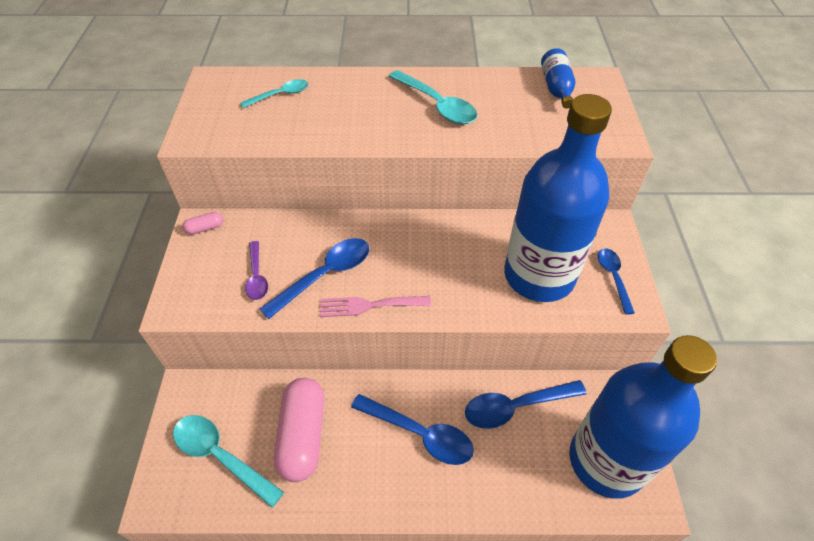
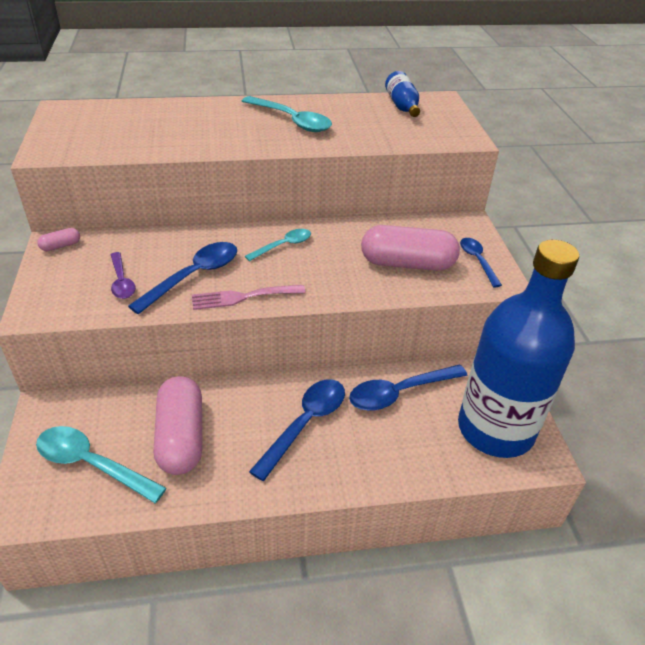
camera: 10 degrees left, 10 degrees down
turquoise spoon [240,79,308,108] -> turquoise spoon moved to [245,229,311,261]
blue spoon [351,394,474,465] -> blue spoon turned 75 degrees counterclockwise [249,379,345,481]
blue bottle [504,94,612,302] -> pink capsule [361,225,460,271]

